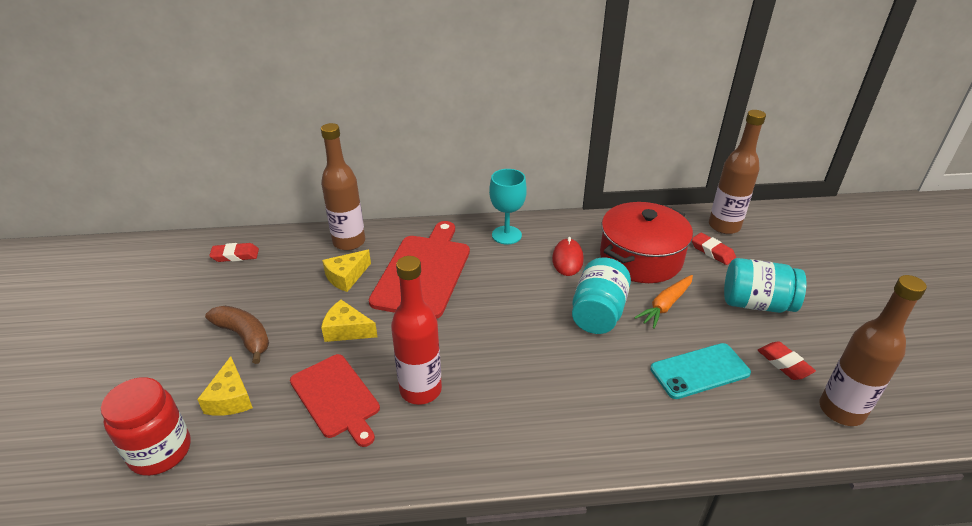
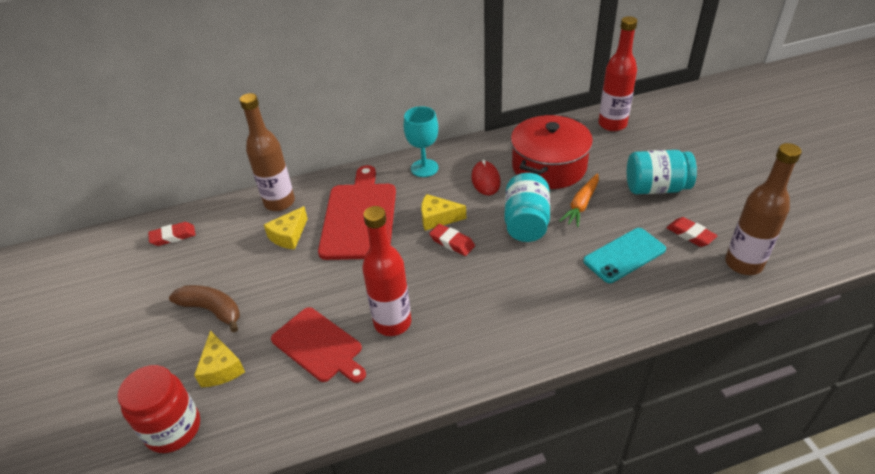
camera: 10 degrees left, 5 degrees up
yellow cheese [321,300,378,342] -> yellow cheese moved to [421,194,466,231]
red eraser [692,233,736,265] -> red eraser moved to [429,224,475,256]
brown bottle [709,110,766,234] -> red bottle [598,16,637,131]

